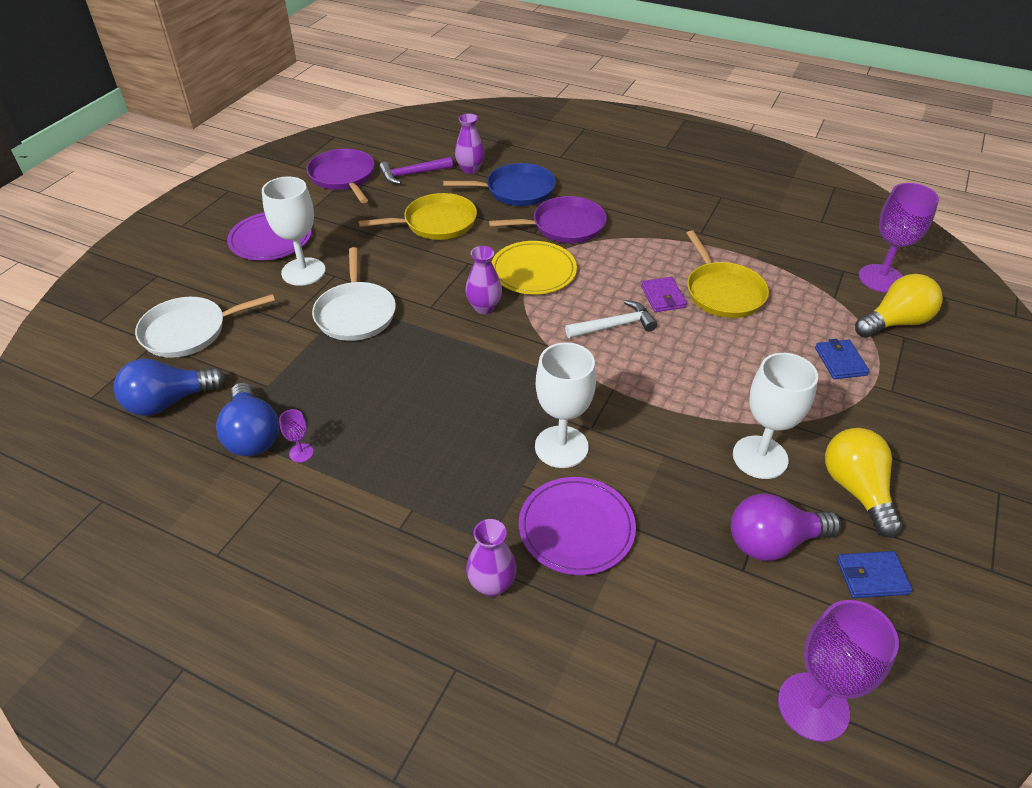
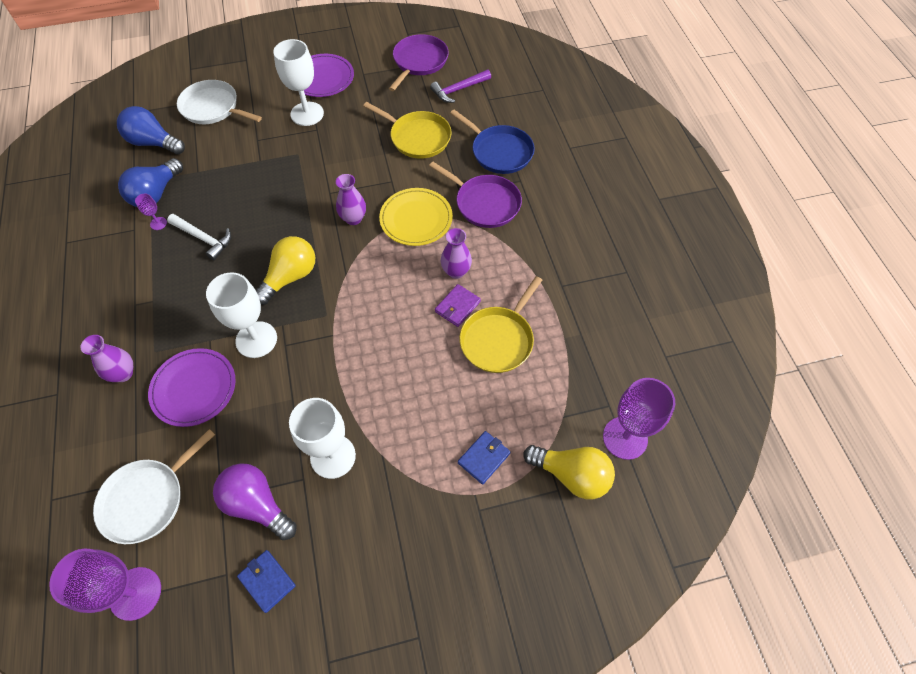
camera: 50 degrees right, 15 degrees up
white pan [312,247,396,341] -> white pan moved to [93,429,215,544]
purple hammer [379,157,453,184] -> purple hammer turned 60 degrees counterclockwise [430,70,491,103]
purple vase [455,114,485,174] -> purple vase moved to [441,228,472,279]
white hammer [565,300,657,338] -> white hammer moved to [167,214,231,260]
yellow light bulb [825,428,902,538] -> yellow light bulb moved to [256,236,315,305]

